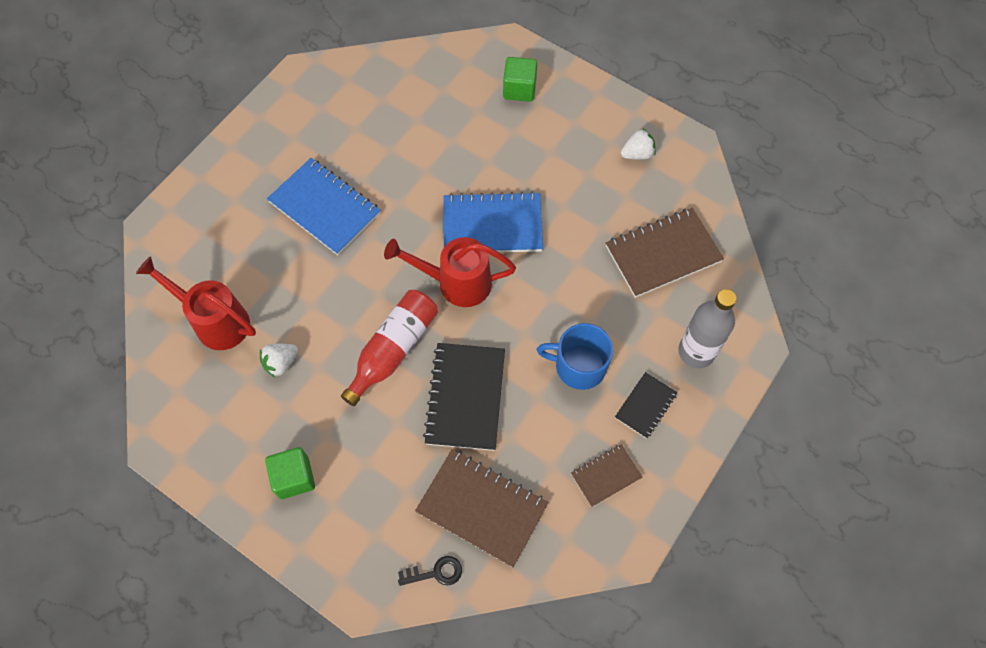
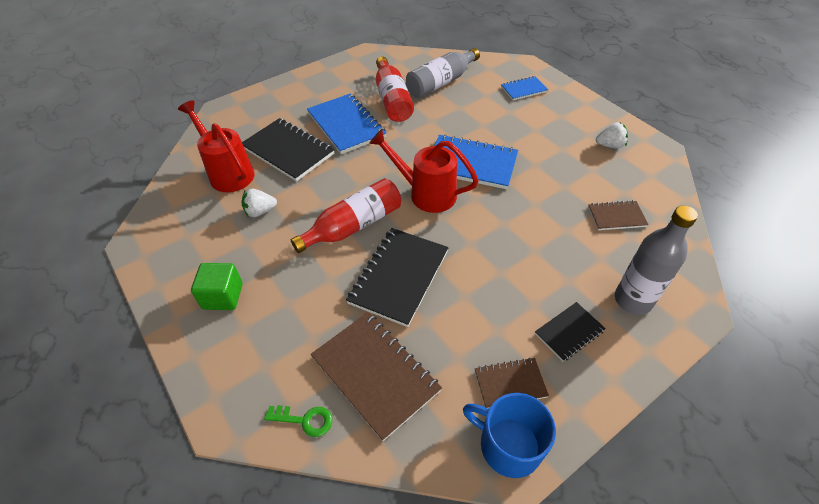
camera: 20 degrees right, 15 degrees down
black key [398,556,462,586] -> green key [264,405,332,437]
green cube [503,57,537,102] -> blue notebook [501,76,548,100]
blue mug [537,323,613,390] -> blue mug moved to [463,393,556,478]
brown notebook [606,208,724,298] -> brown notebook [588,200,649,230], size x0.55
none -> black notebook [242,118,335,182]
none -> red bottle [375,57,414,122]
none -> grey bottle [406,48,480,98]

